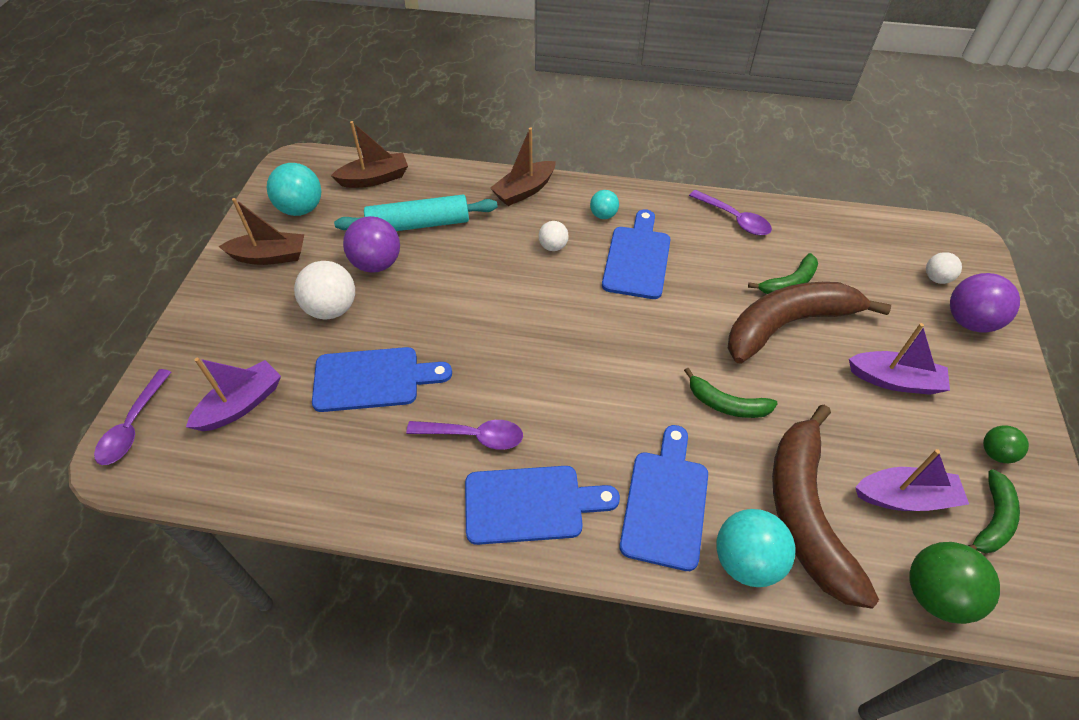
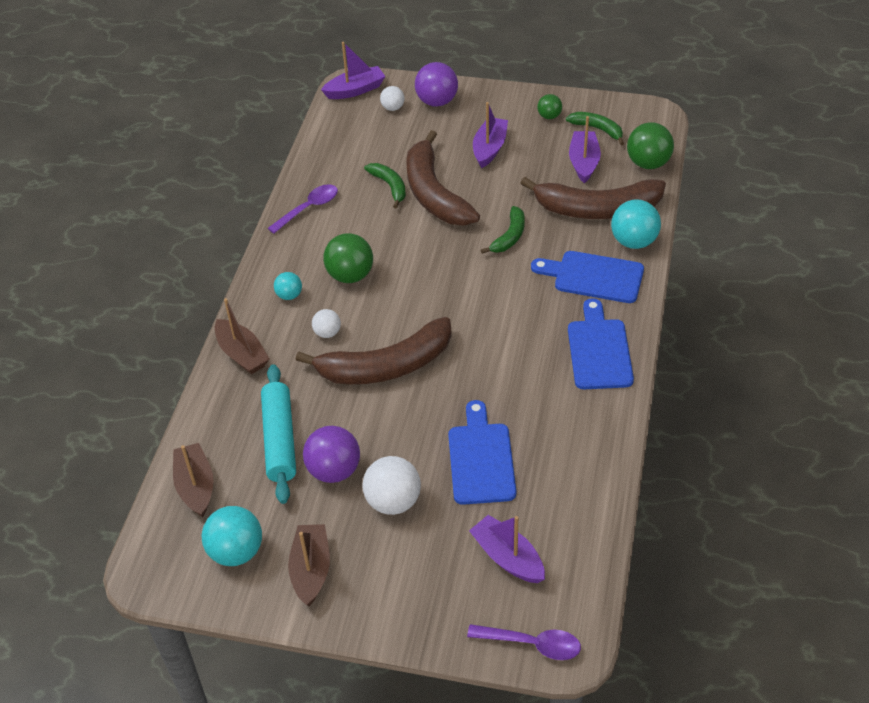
camera: 85 degrees left, 5 degrees down
purple spoon [406,420,523,450] -> none
blue cutting board [602,209,671,299] -> green ball [323,233,373,283]
none -> brown banana [295,317,452,384]
none -> purple boat [321,42,386,99]

